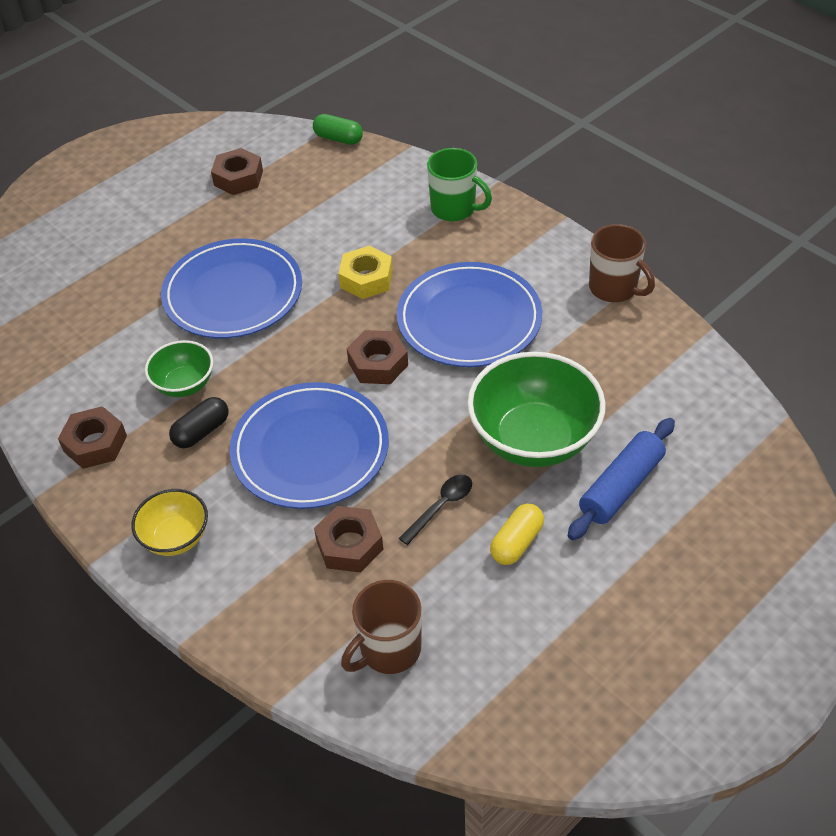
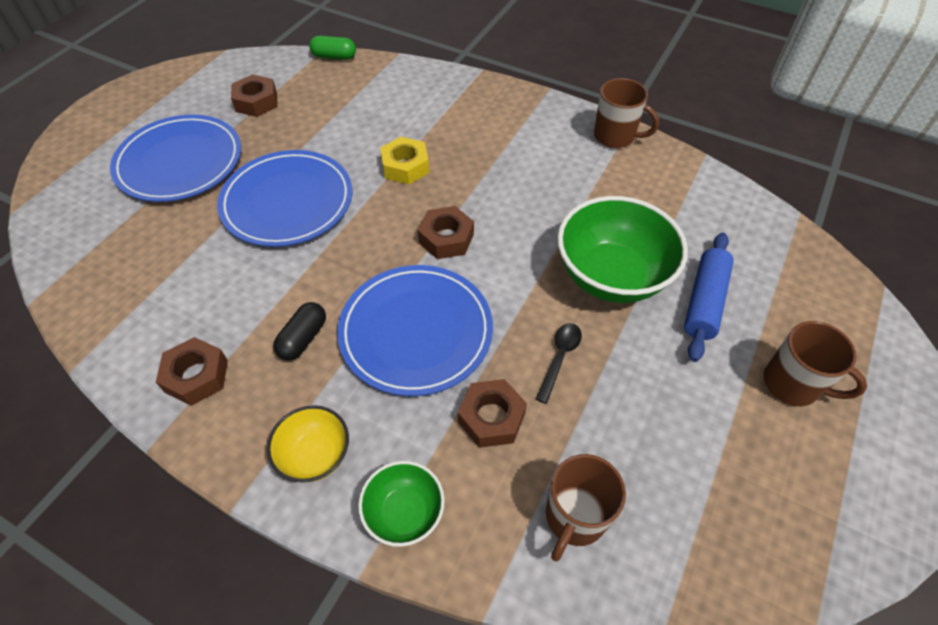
camera: 20 degrees left, 5 degrees up
green bowl [145,340,213,397] -> green bowl moved to [358,461,445,547]
blue plate [397,262,542,367] -> blue plate moved to [110,115,241,202]
green mug [427,148,492,221] -> none
yellow capsule [490,504,544,565] -> none
none -> brown mug [764,321,867,406]

